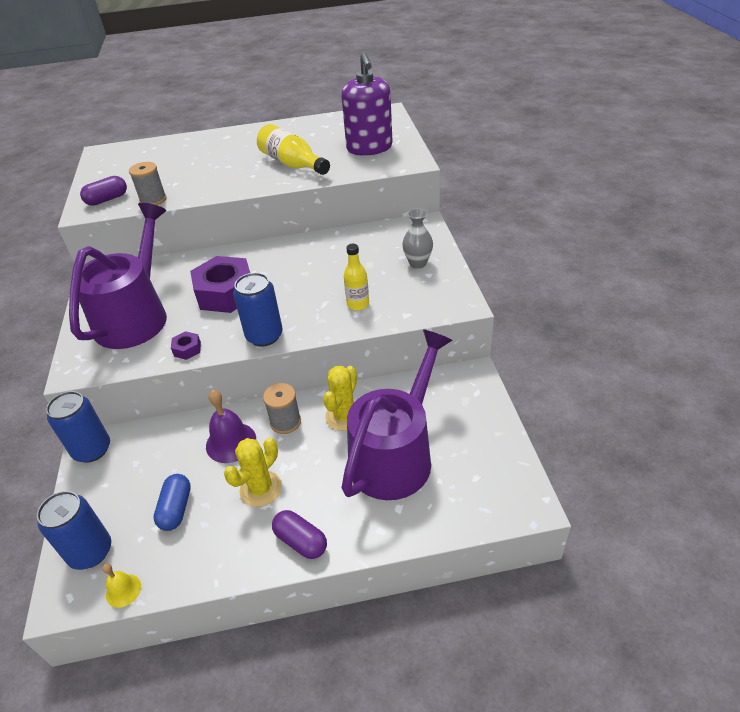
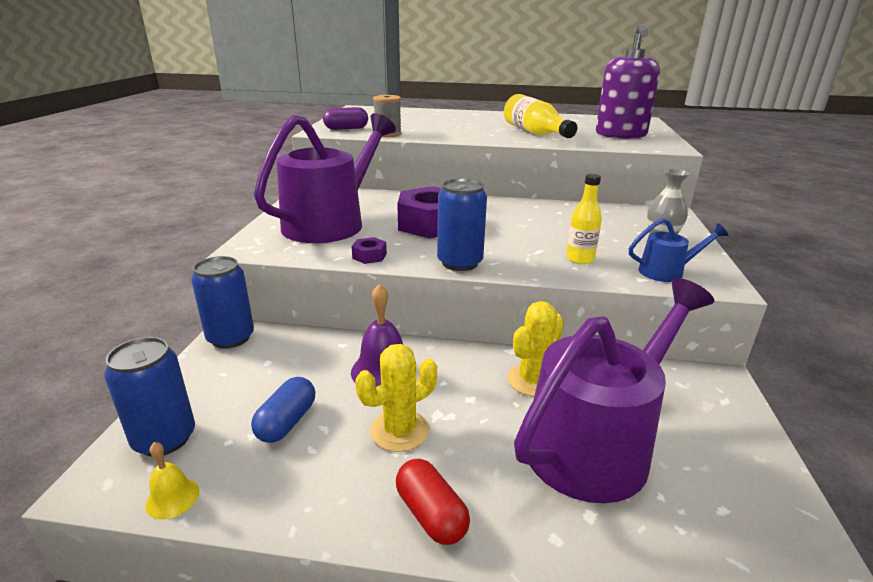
camera: 15 degrees right, 15 degrees down
grey spool [263,383,301,434] -> none
purple capsule [272,510,327,559] -> red capsule [396,459,470,545]
none -> blue watering can [629,218,728,282]

